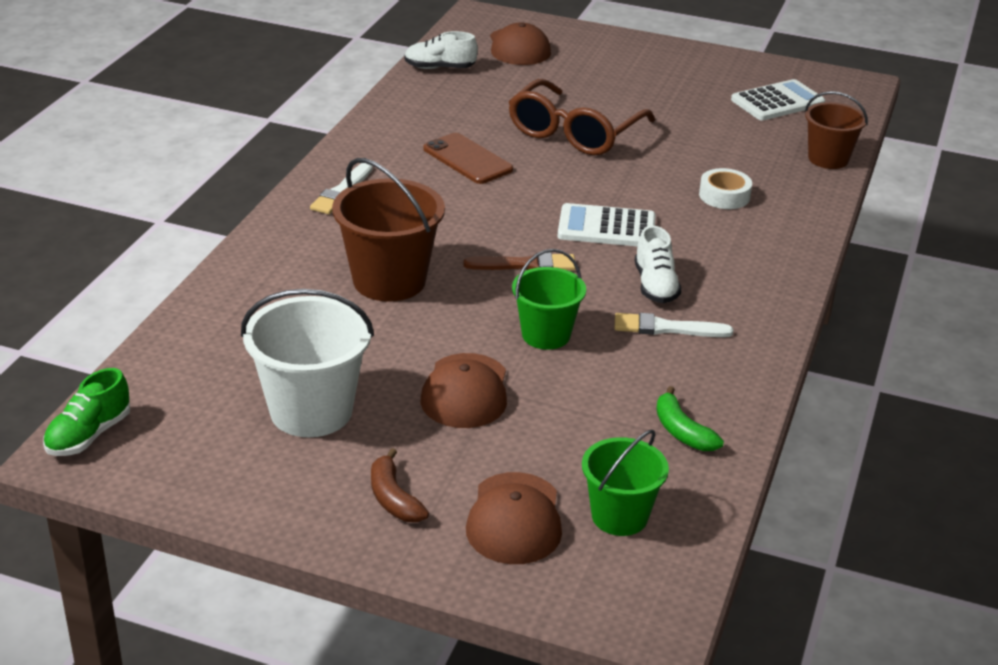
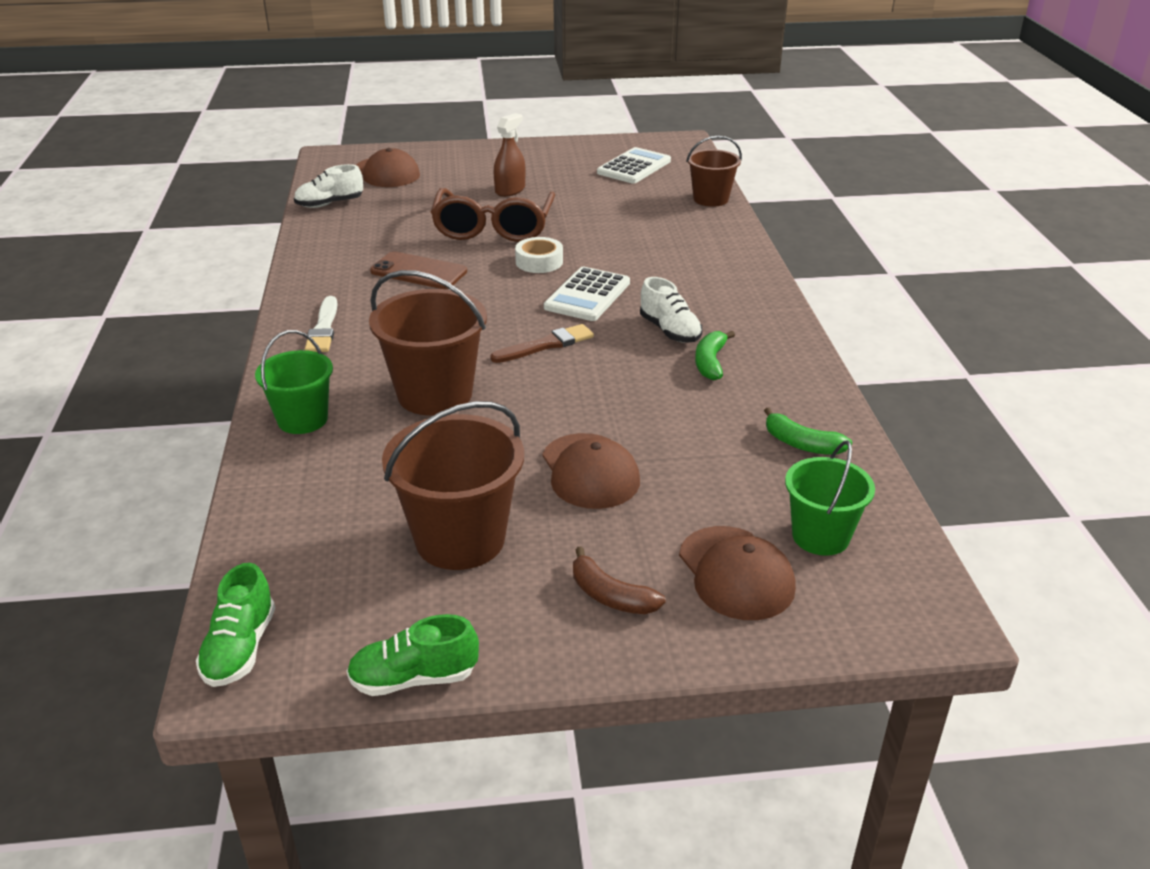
camera: 25 degrees left, 0 degrees up
white bucket [241,289,374,437] -> brown bucket [382,401,524,570]
green bucket [512,249,586,350] -> green bucket moved to [255,330,333,434]
white calculator [557,203,656,246] -> white calculator turned 45 degrees counterclockwise [544,267,630,321]
white brush [614,313,733,337] -> green banana [695,331,735,380]
white tape [699,168,752,209] -> white tape moved to [515,237,563,273]
none -> green shoe [347,614,479,696]
none -> brown spray bottle [494,113,525,197]

